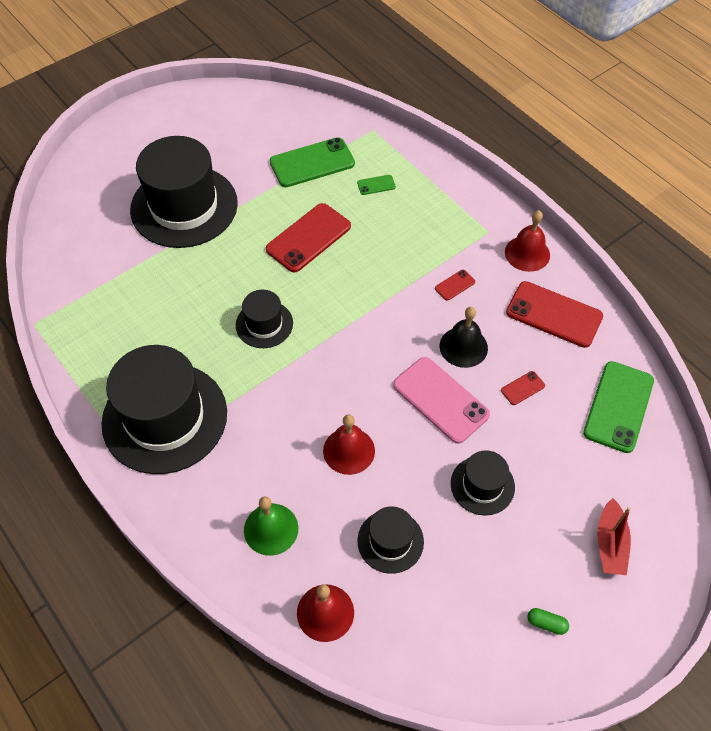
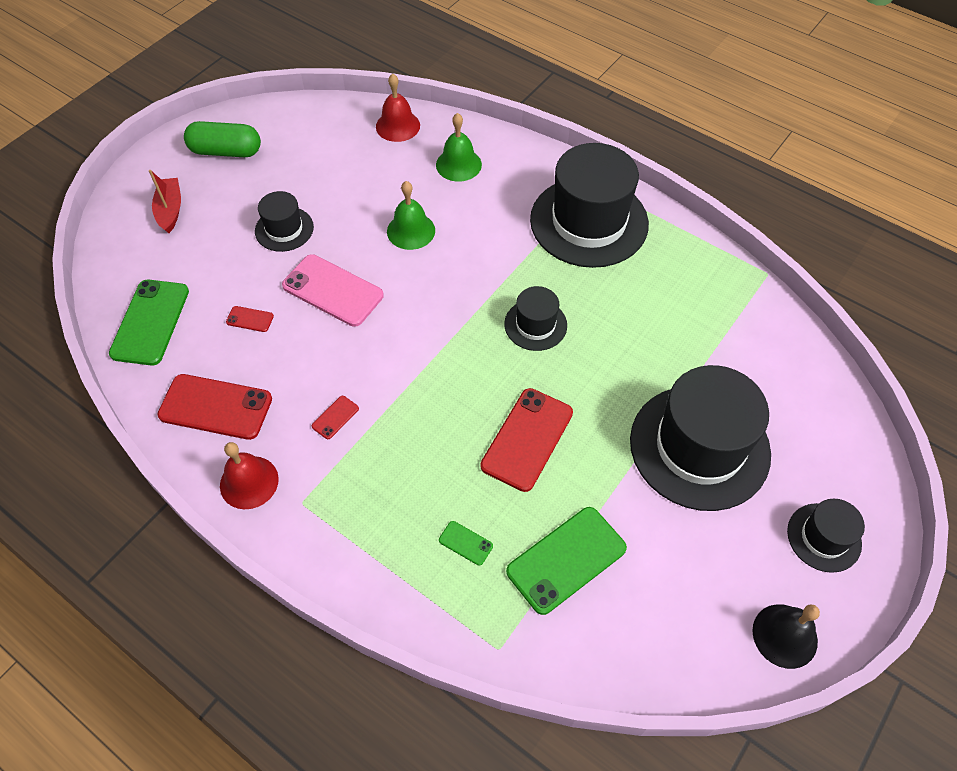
camera: 165 degrees right, 0 degrees up
red bell [323,414,375,475] -> green bell [387,181,435,250]
green phone [357,175,396,195] -> green phone turned 60 degrees clockwise [439,521,493,566]
black hat [357,506,424,574] -> black hat moved to [787,499,865,573]
black bell [440,307,488,368] -> black bell moved to [752,604,820,669]
red phone [501,371,545,405] -> red phone turned 60 degrees clockwise [226,306,274,332]
green capsule [527,608,569,635] -> green capsule [184,121,261,157], size x2.30

